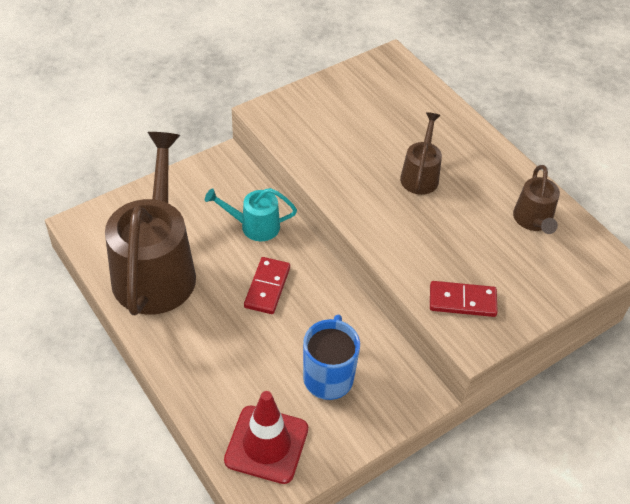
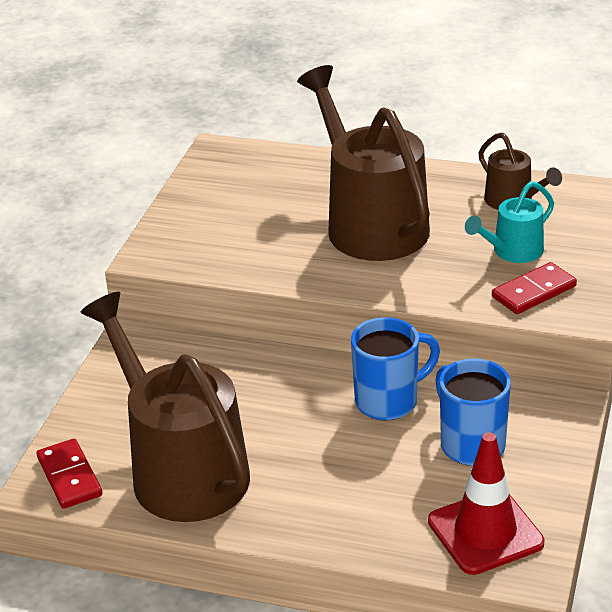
camera: 35 degrees left, 15 degrees down
turquoise watering can [205,188,297,241] -> turquoise watering can moved to [465,181,554,263]
red domino [244,257,290,314] -> red domino moved to [37,439,102,509]
brown watering can [400,112,442,195] -> brown watering can [297,65,430,261], size x2.09
none -> blue mug [351,317,440,421]

